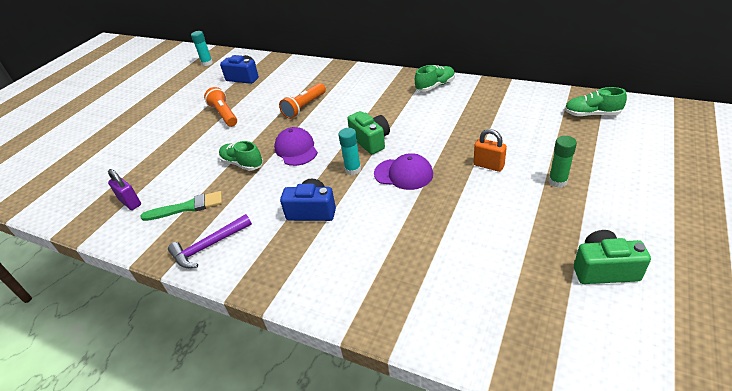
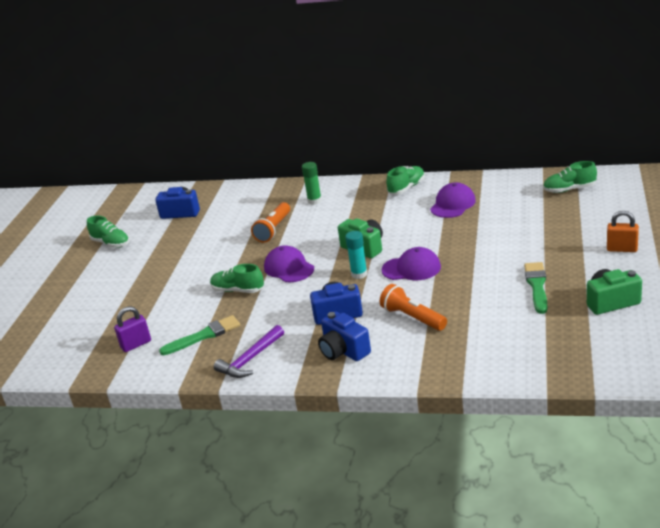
camera: 15 degrees left, 10 degrees down
purple padlock [108,169,141,210] -> purple padlock turned 60 degrees counterclockwise [114,306,151,352]
turquoise glue stick [191,31,213,66] -> none
orange flashlight [204,87,237,127] -> orange flashlight moved to [380,284,447,331]
orange padlock [474,129,507,172] -> orange padlock moved to [607,211,639,252]
green glue stick [549,136,577,188] -> green glue stick moved to [302,162,322,205]
none -> green shoe [87,216,130,248]
none -> blue camera [318,311,371,361]
none -> purple cap [430,182,476,218]
none -> green brush [524,262,547,314]

